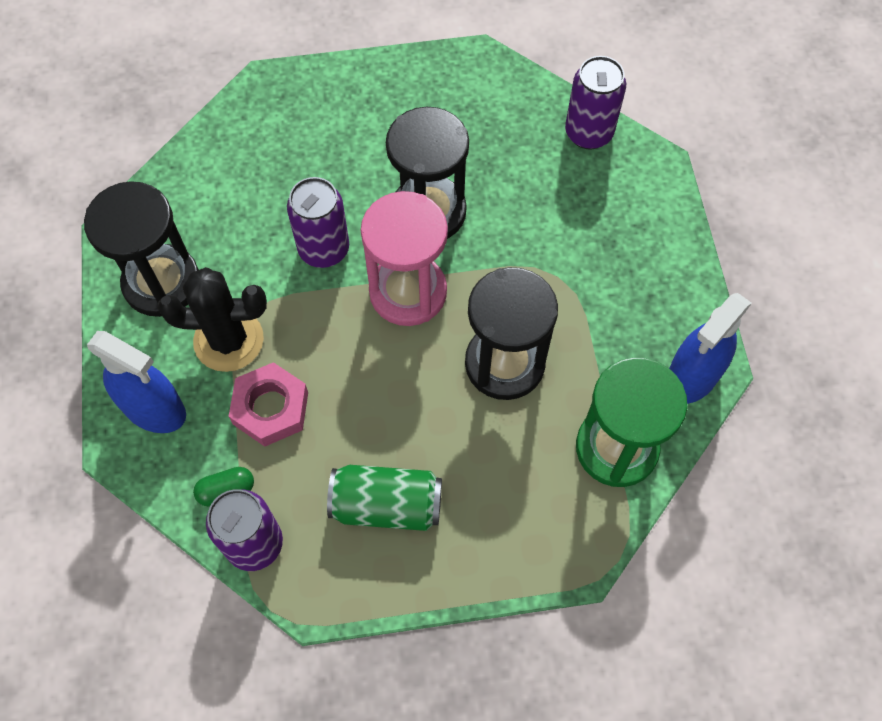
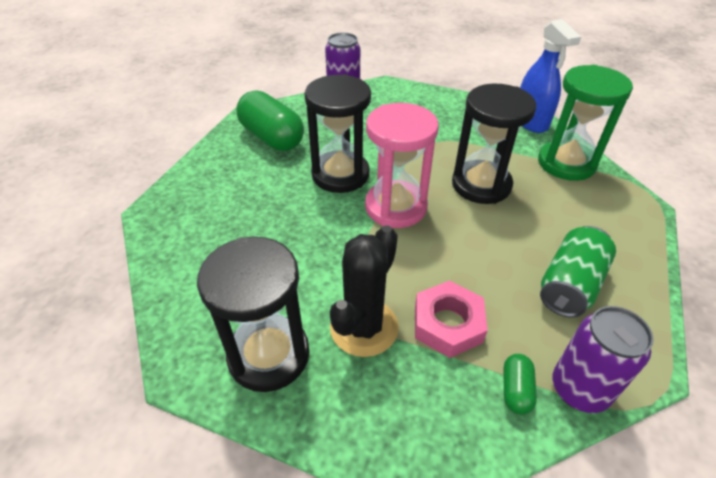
camera: 60 degrees left, 20 degrees down
blue spray bottle [87,331,186,433] -> none
purple can [287,177,349,268] -> none
none -> green capsule [236,90,304,151]

